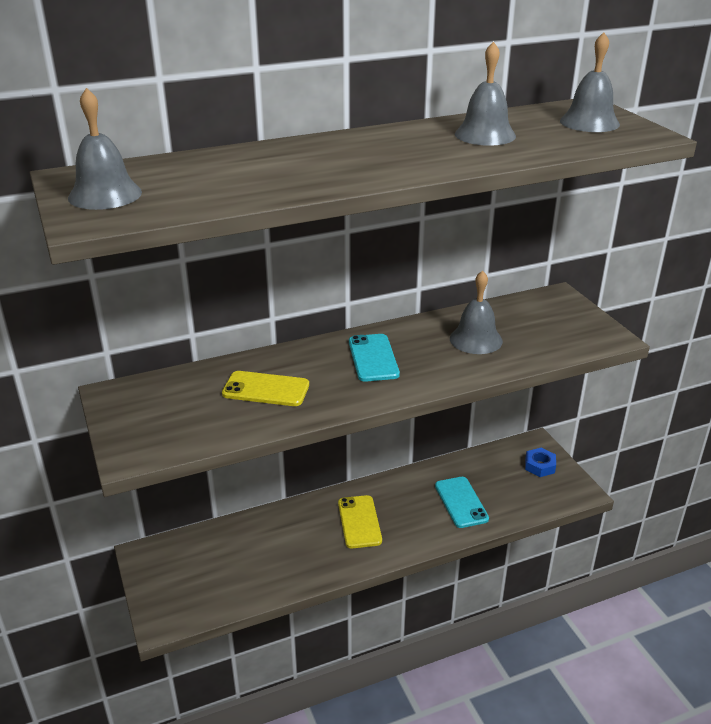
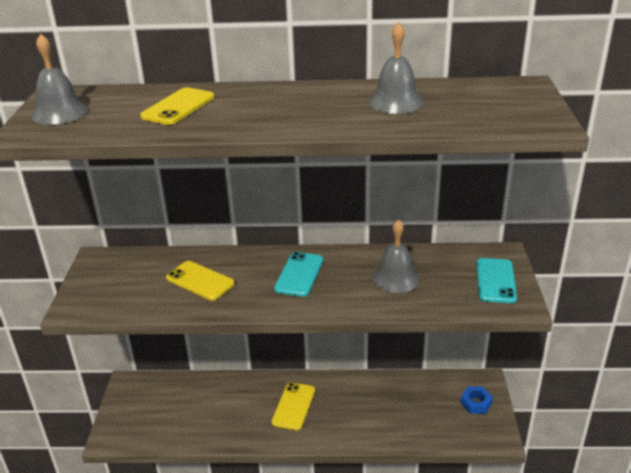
camera: 25 degrees right, 0 degrees up
turquoise phone [435,477,489,528] -> turquoise phone moved to [477,258,517,303]
grey bell [560,32,620,132] -> none
none -> yellow phone [140,87,214,125]

